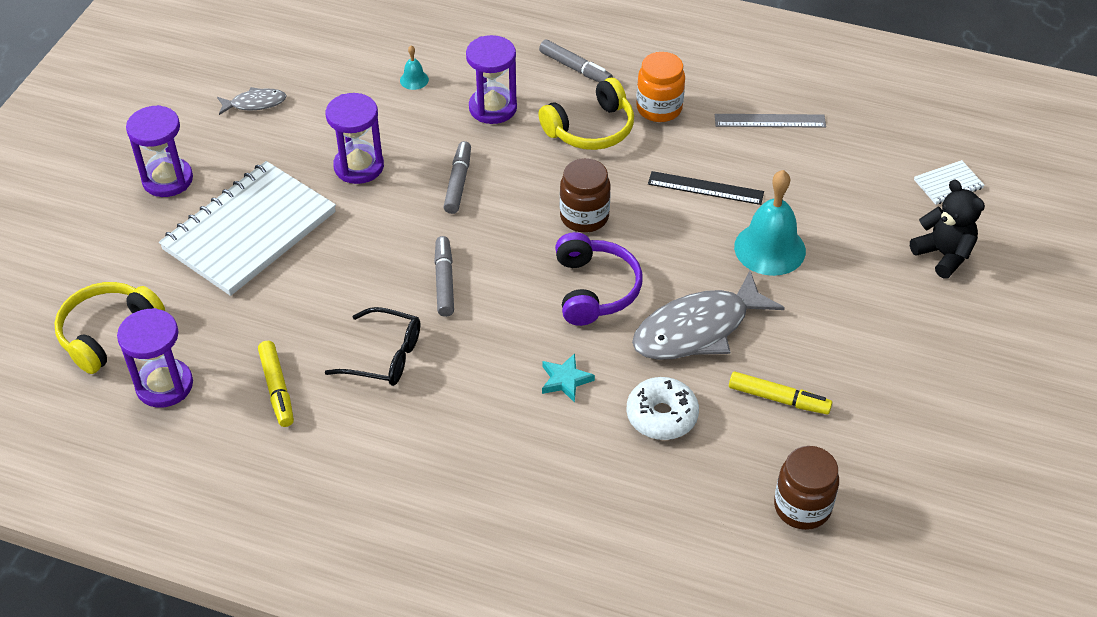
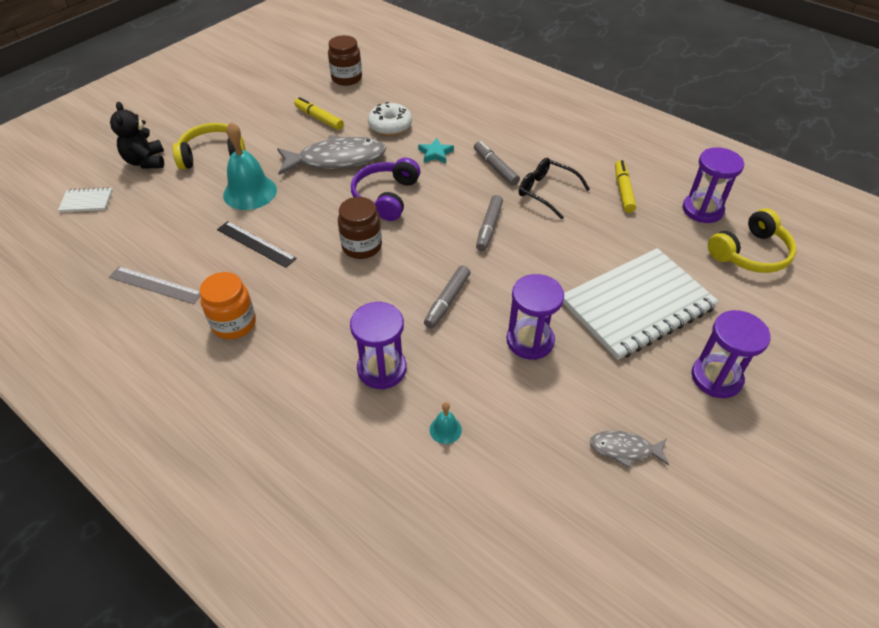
camera: 160 degrees left, 0 degrees up
yellow headphones [538,78,634,150] -> yellow headphones moved to [173,123,246,170]
grey marker [539,40,613,82] -> grey marker moved to [474,141,520,186]

